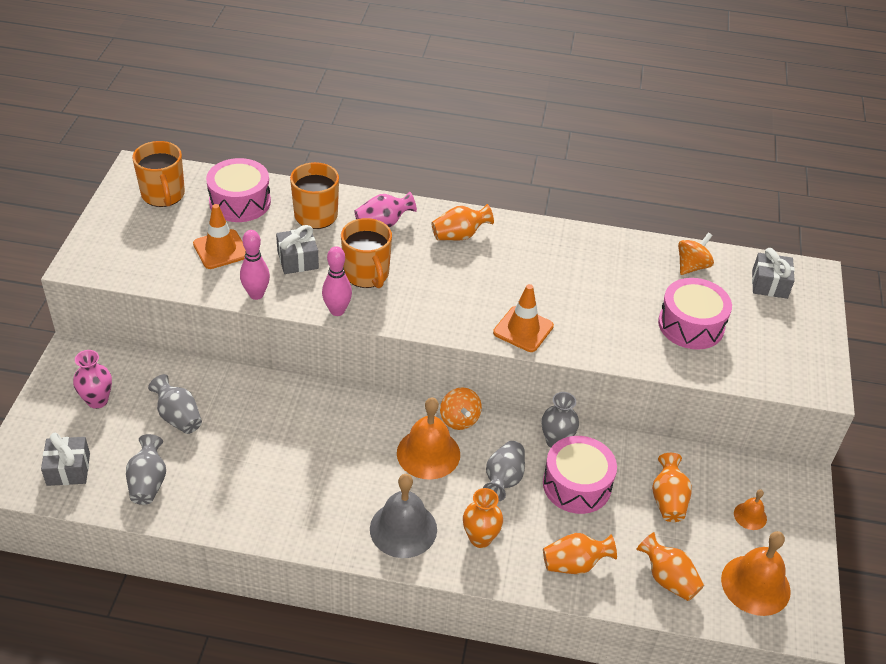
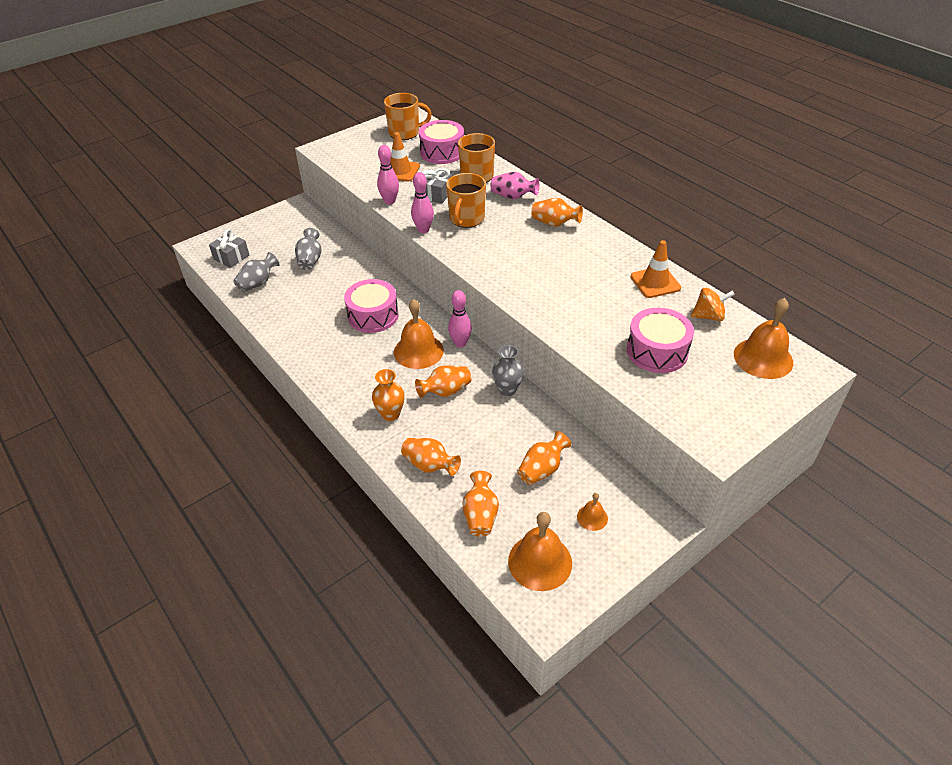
camera: 45 degrees right, 0 degrees up
pink vase [73,350,112,409] -> none
orange mug [132,141,185,207] -> orange mug turned 120 degrees counterclockwise [384,93,432,140]
grey bell [370,474,437,558] -> none
orange spinning top [440,387,482,430] -> pink bowling pin [448,290,472,348]
grey vase [483,441,525,501] -> orange vase [415,366,472,398]
orange traffic cone [493,284,554,352] -> orange traffic cone moved to [631,240,681,298]
pink drum [543,436,617,514] -> pink drum moved to [344,279,399,333]
grey gift [752,248,795,299] -> orange bell [734,298,793,379]

